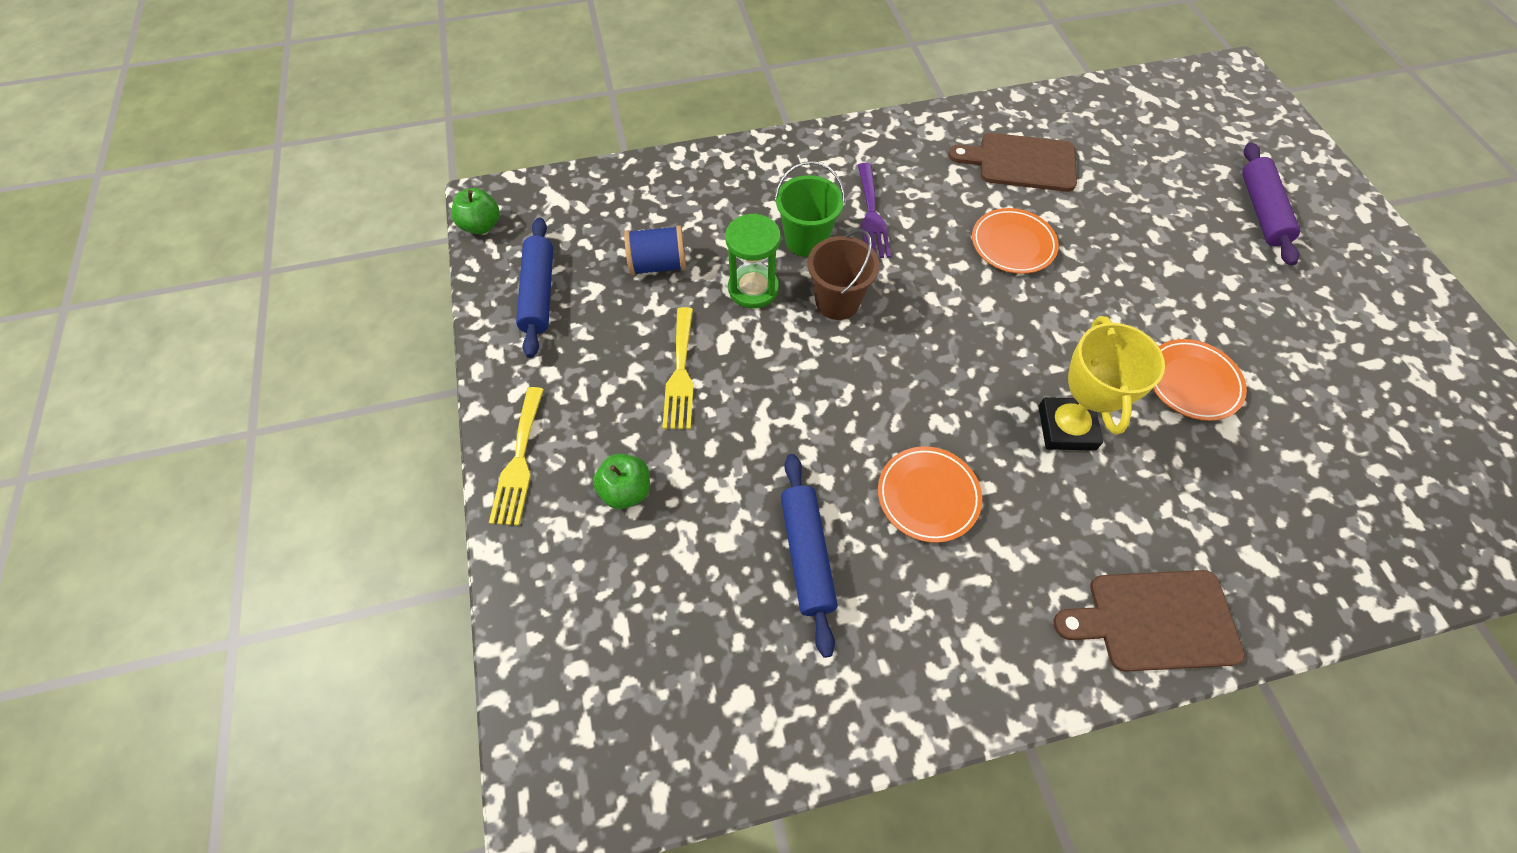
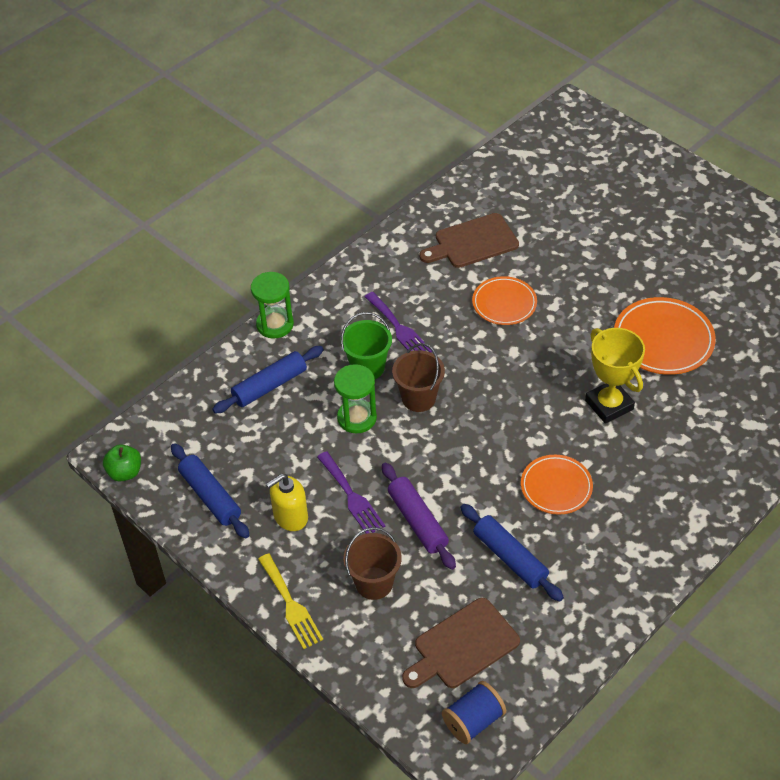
camera: 30 degrees left, 10 degrees down
green apple [593,454,650,509] -> brown bucket [344,527,402,600]
blue spool [624,225,686,276] -> blue spool moved to [442,681,506,744]
yellow fork [662,307,694,429] -> purple fork [317,451,385,534]
brown cutting board [1054,570,1245,672] -> brown cutting board moved to [402,598,520,688]
orange plate [1153,339,1247,421] -> orange plate [614,297,716,375], size x1.52
purple rolling pin [1242,142,1300,266] -> purple rolling pin moved to [382,462,456,570]
none -> blue rolling pin [212,346,324,414]
none -> green hourglass [251,272,294,339]
none -> yellow soap dispenser [266,474,308,531]

